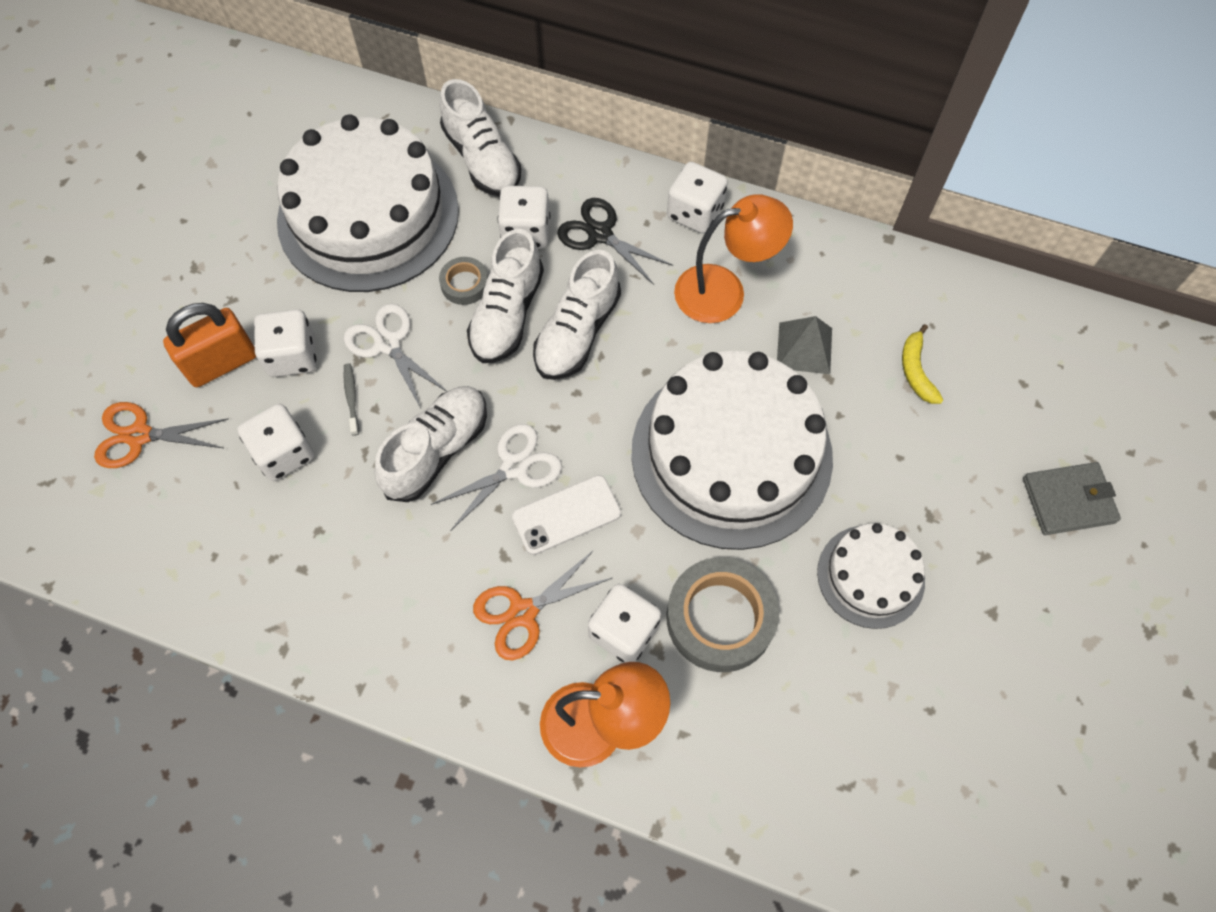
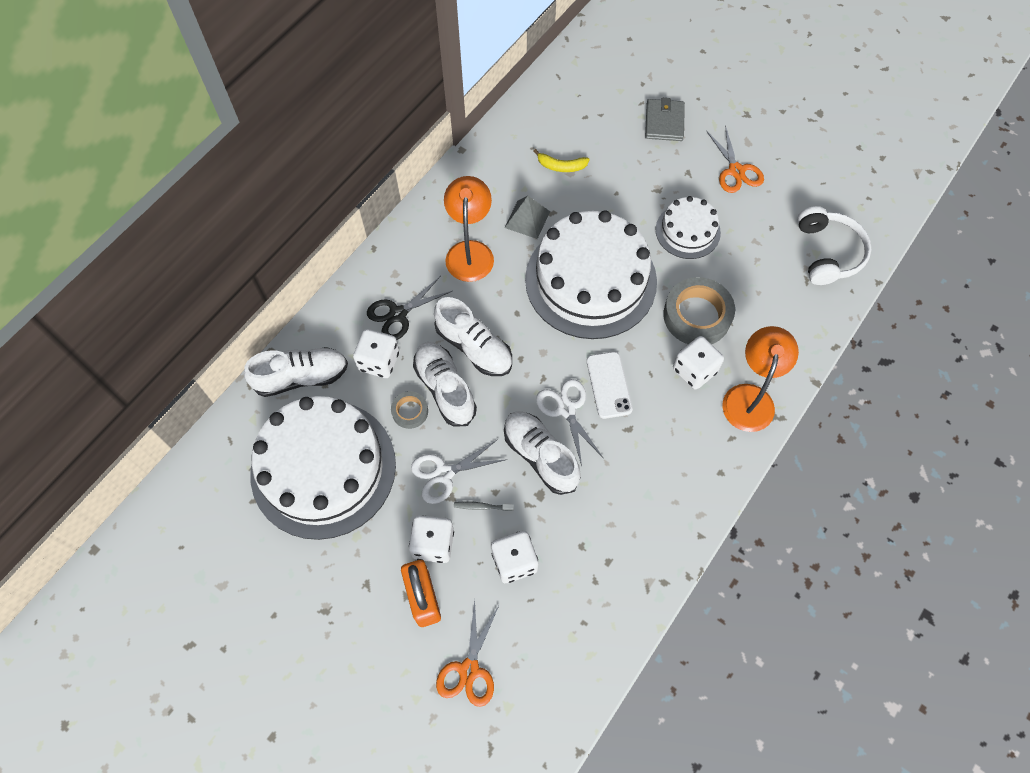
camera: 75 degrees left, 0 degrees up
white shoe [467,229,544,363] -> white shoe turned 150 degrees counterclockwise [413,342,477,427]
orange scissors [473,550,612,660] -> orange scissors moved to [706,125,764,193]
white dice [667,162,728,233] -> none
none -> white headphones [797,206,872,285]

